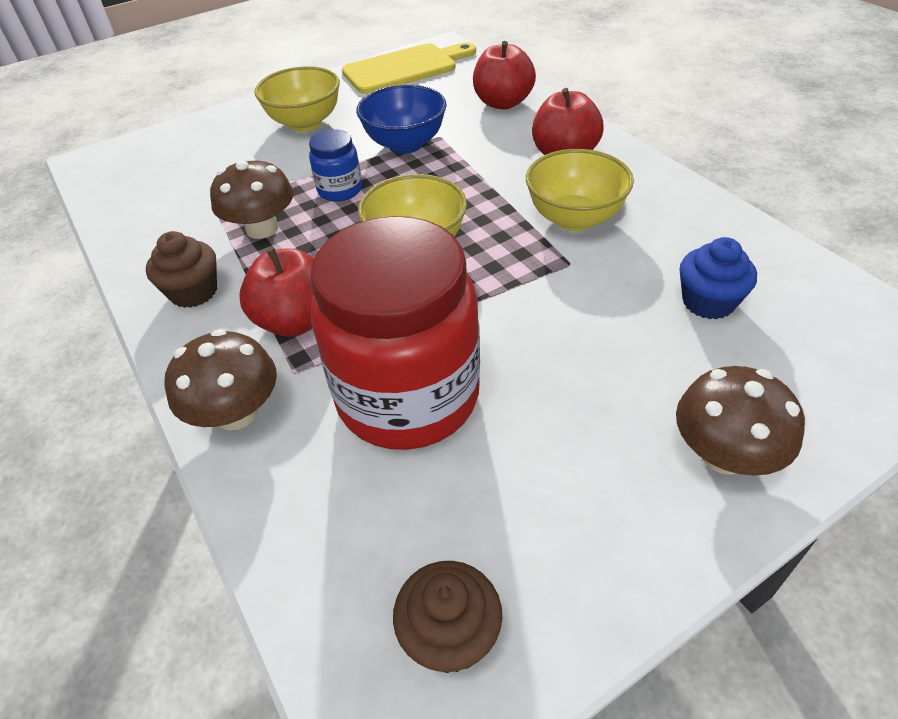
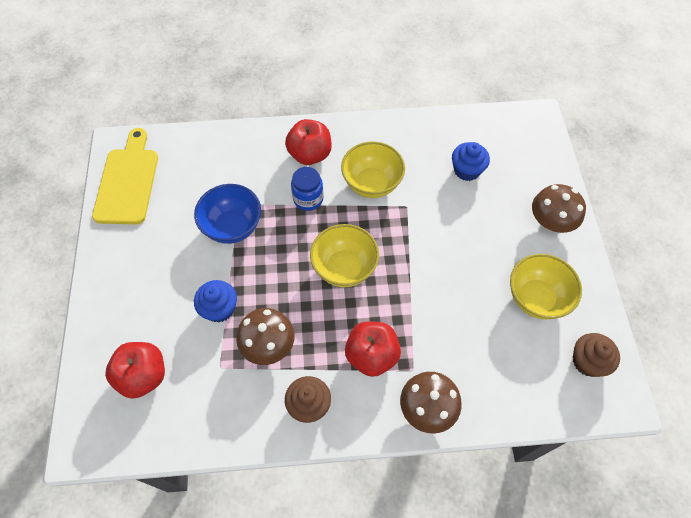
camera: 65 degrees left, 15 degrees up
yellow bowl [254,66,340,132] -> yellow bowl moved to [510,254,582,320]
blue jar [309,129,362,202] -> blue jar moved to [291,167,323,211]
red jar [311,216,480,450] -> none
red apple [473,41,536,110] -> red apple moved to [105,342,165,399]
none -> blue cupcake [194,280,237,323]

